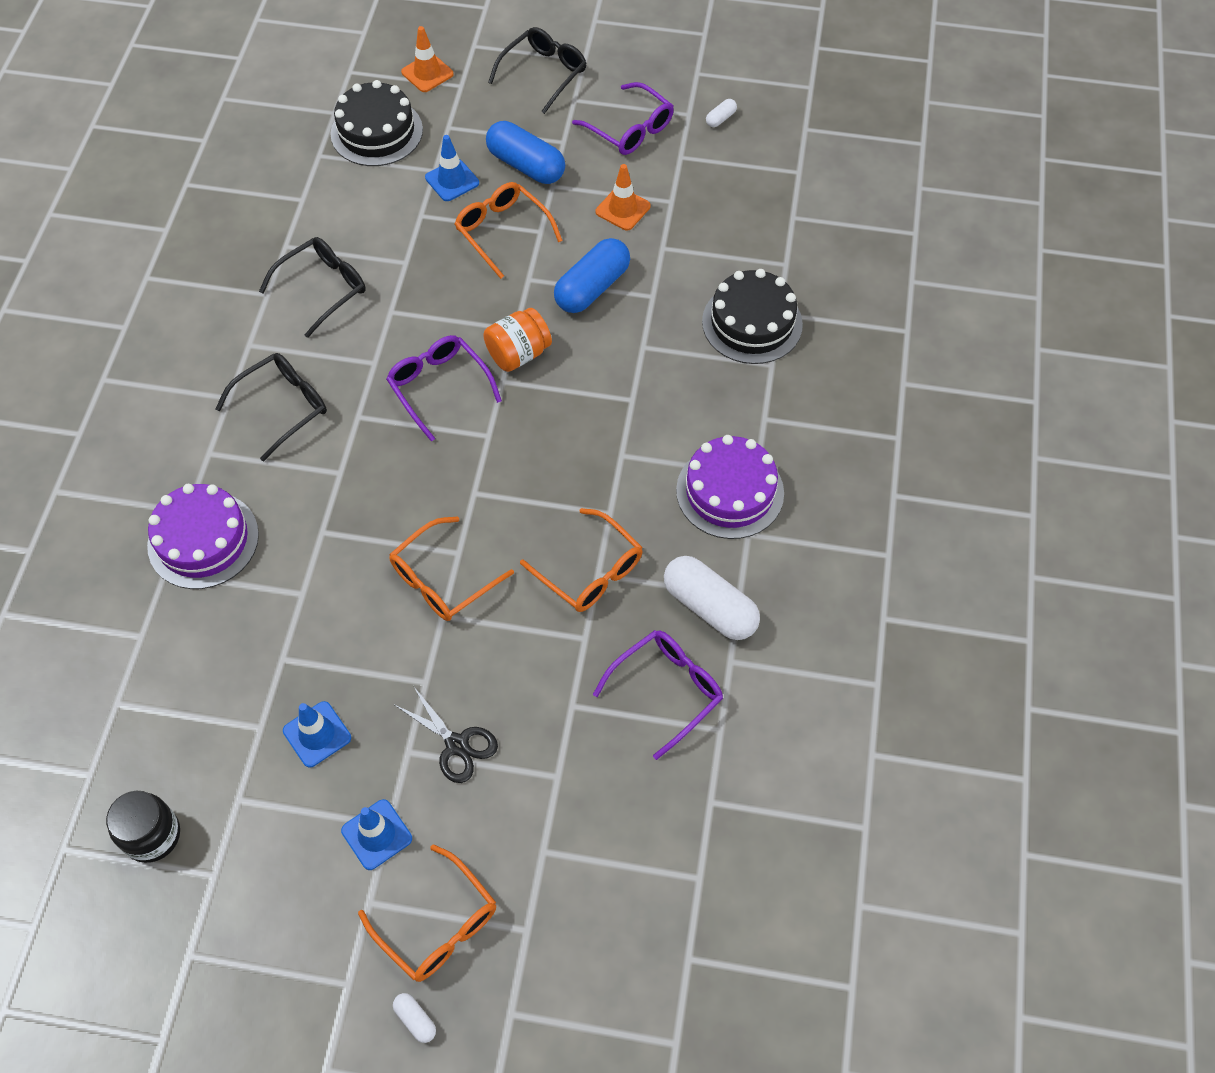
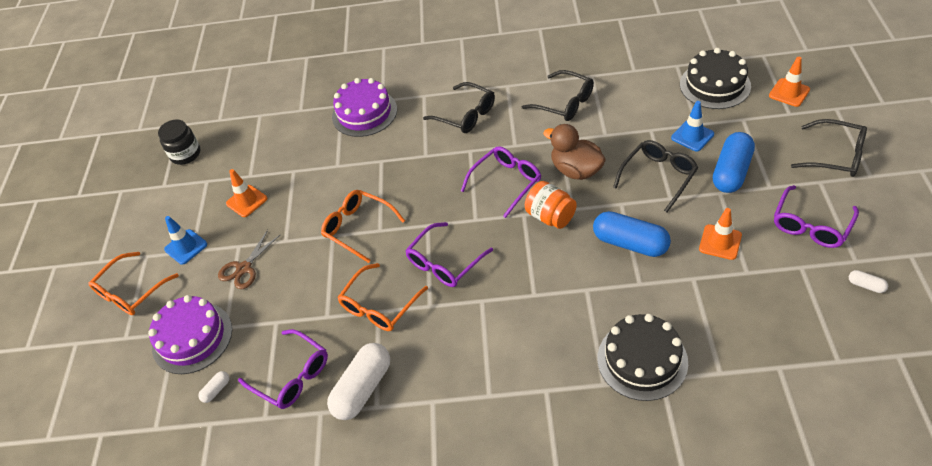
camera: 85 degrees right, 10 degrees down
blue traffic cone [283,701,351,768] -> orange traffic cone [226,169,267,217]
white capsule [393,993,436,1043] -> white capsule moved to [198,371,229,403]
black scissors [395,686,498,783] -> brown scissors [218,230,281,289]
orange glasses [455,182,563,279] -> black glasses [613,140,698,212]
purple cake [676,435,784,539] -> purple cake moved to [148,295,232,374]
none -> purple glasses [405,222,493,287]
none -> brown duck [543,124,606,180]

